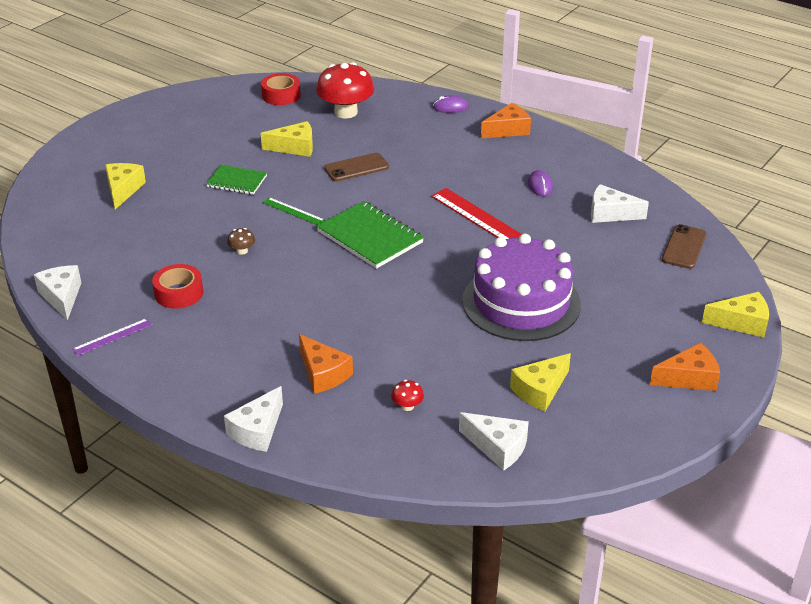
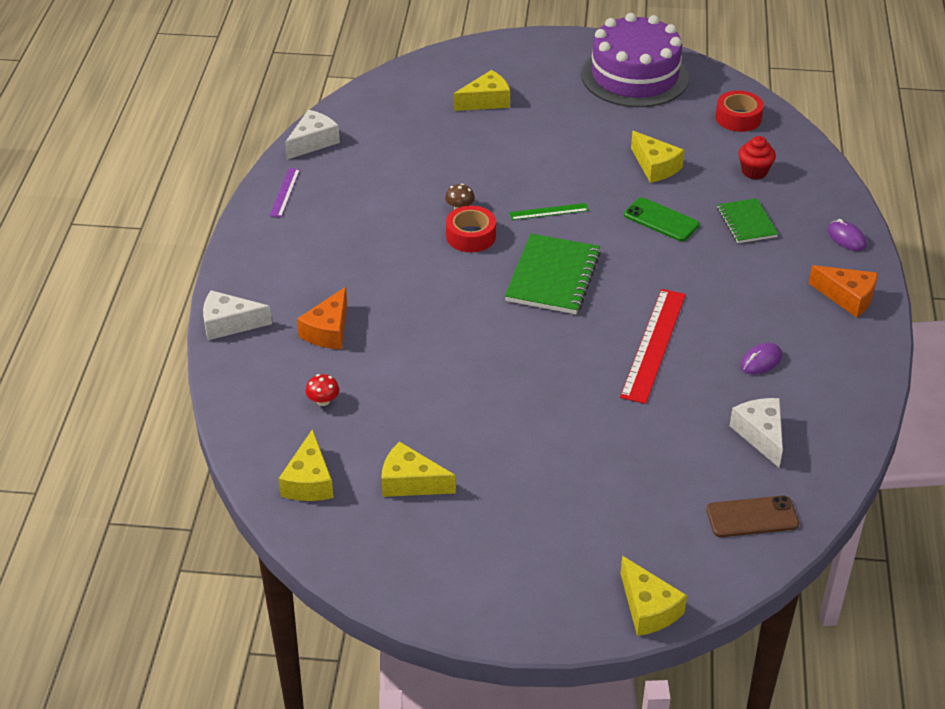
camera: 60 degrees right, 5 degrees up
purple ruler [72,318,152,356] -> purple ruler turned 75 degrees clockwise [269,168,300,217]
red tape [152,264,203,309] -> red tape moved to [446,206,496,252]
green notebook [206,165,267,195] -> green notebook moved to [717,198,778,243]
green ruler [263,197,325,225] -> green ruler turned 75 degrees clockwise [509,203,589,220]
red mushroom [316,62,374,119] -> red cupcake [738,136,776,179]
brown phone [324,153,389,181] -> green phone [624,197,699,241]
white cheese [459,412,529,471] -> yellow cheese [278,429,334,501]
purple cake [462,234,581,341] -> purple cake moved to [581,13,689,107]
orange cheese [650,343,720,391] -> none

